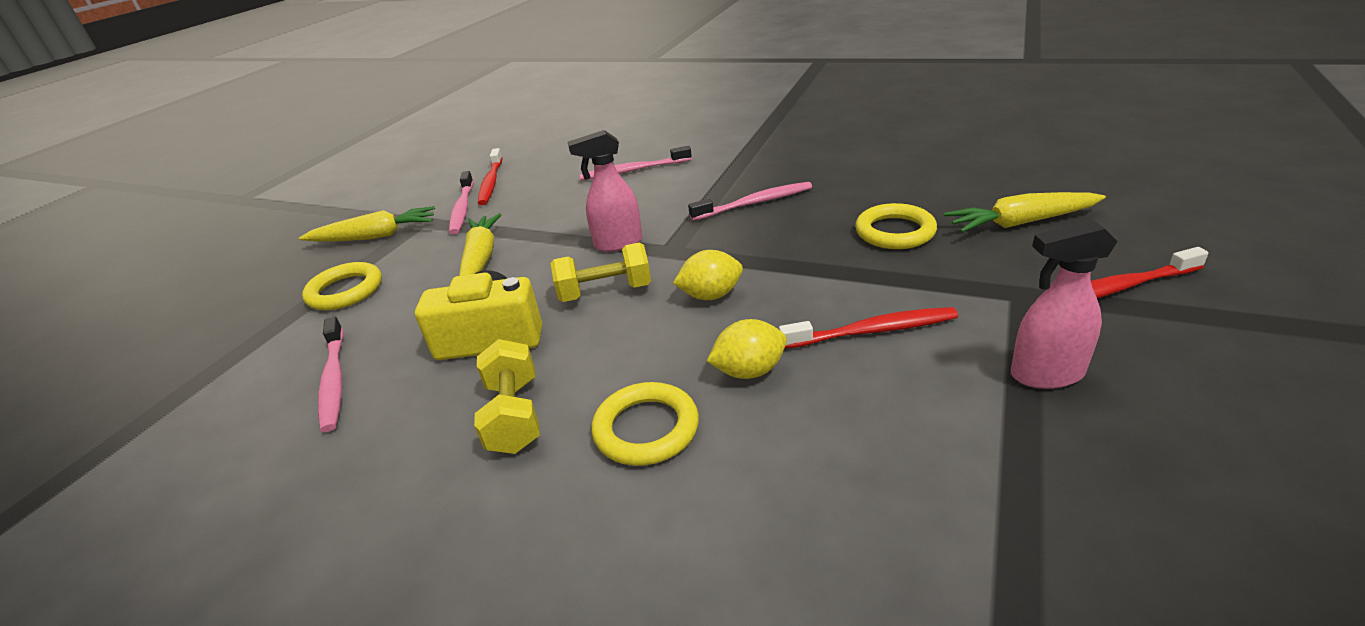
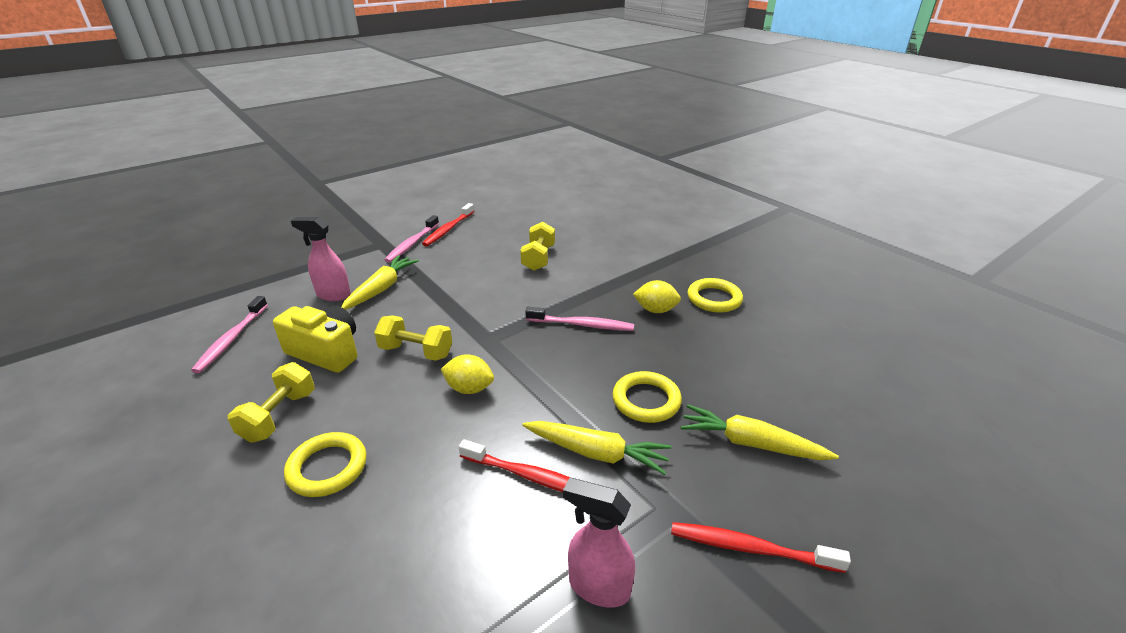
camera: 25 degrees right, 0 degrees up
yellow carrot [299,206,435,242] -> yellow carrot moved to [522,421,672,475]
yellow ring [302,262,382,310] -> yellow ring moved to [688,278,743,313]
pink spray bottle [568,130,642,252] -> pink spray bottle moved to [291,217,351,301]
pink toothbrush [580,146,692,181] -> yellow dumbbell [520,222,555,271]
yellow lemon [707,319,787,379] -> yellow lemon moved to [633,280,681,313]

